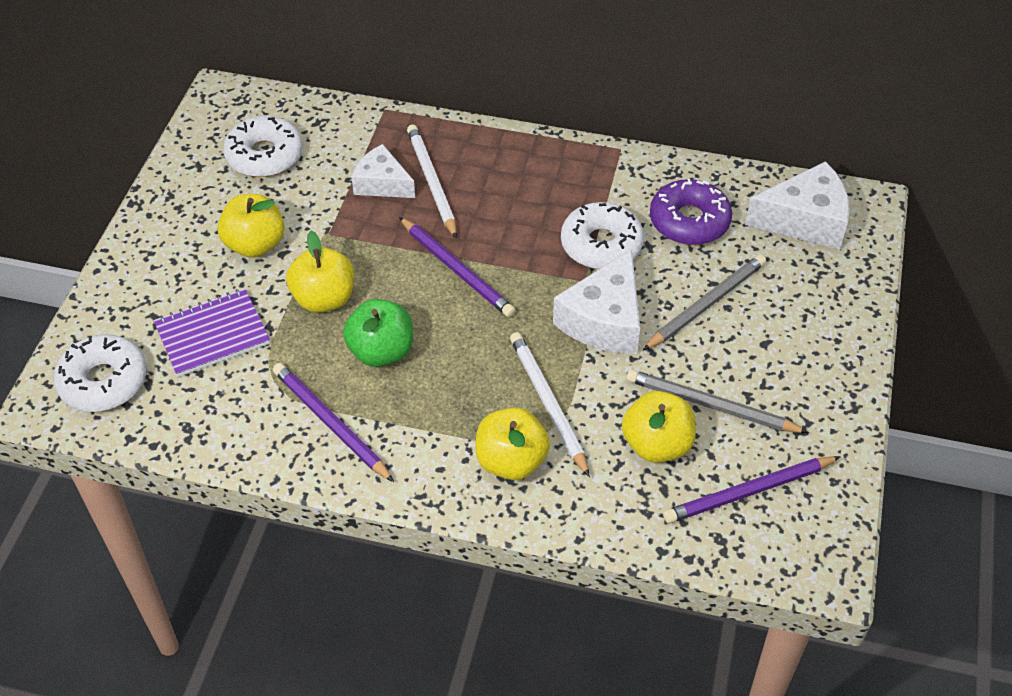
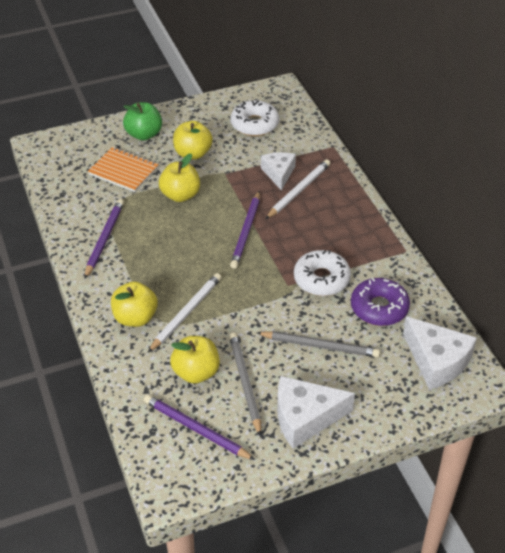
camera: 55 degrees right, 5 degrees down
white donut [54,334,147,412] -> none
purple notebook [154,288,270,377] -> orange notebook [88,147,159,192]
green apple [343,299,413,367] -> green apple moved to [123,102,162,141]
white cheese [553,249,640,354] -> white cheese moved to [277,376,355,449]

